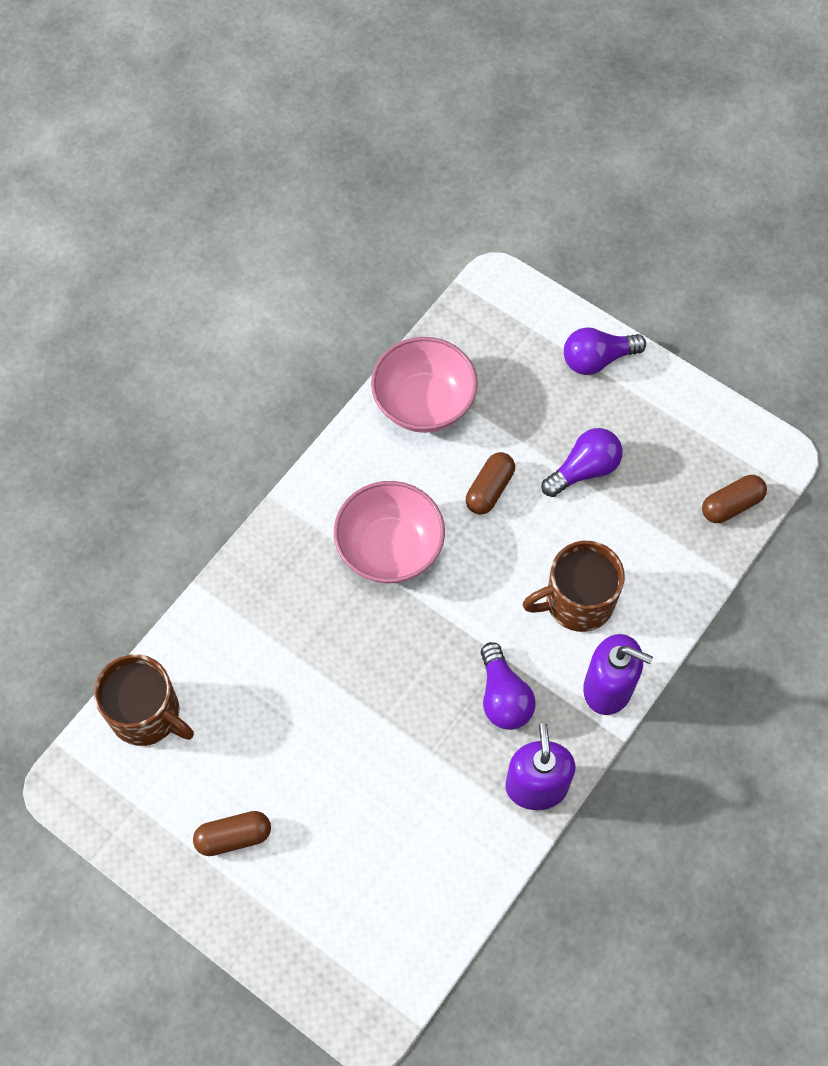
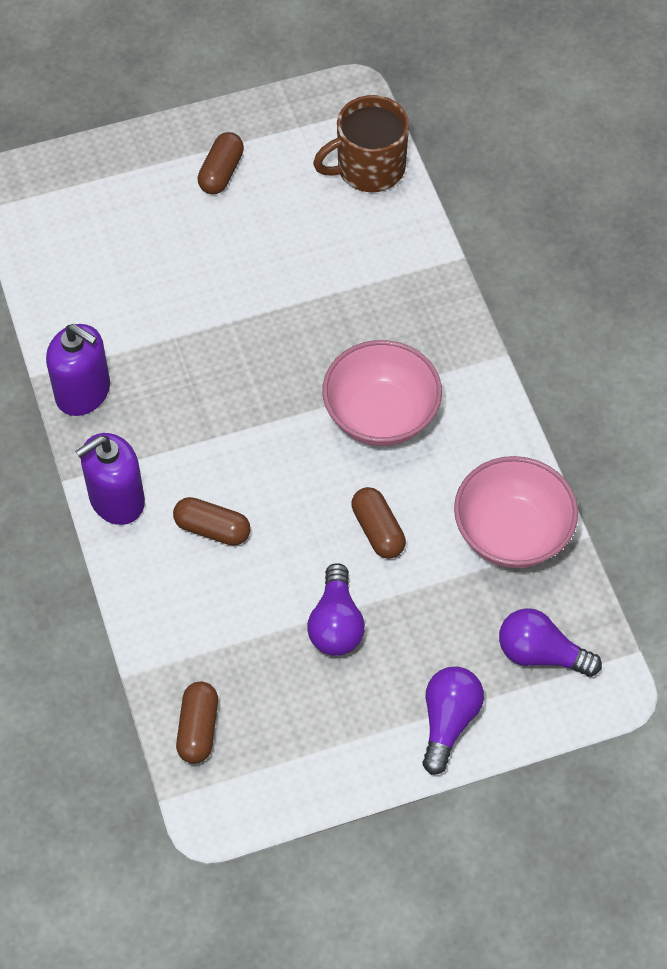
camera: 125 degrees right, 5 degrees down
purple light bulb [481,642,536,730] -> purple light bulb moved to [499,608,602,677]
brown mug [522,541,625,632] -> brown capsule [173,497,250,546]

